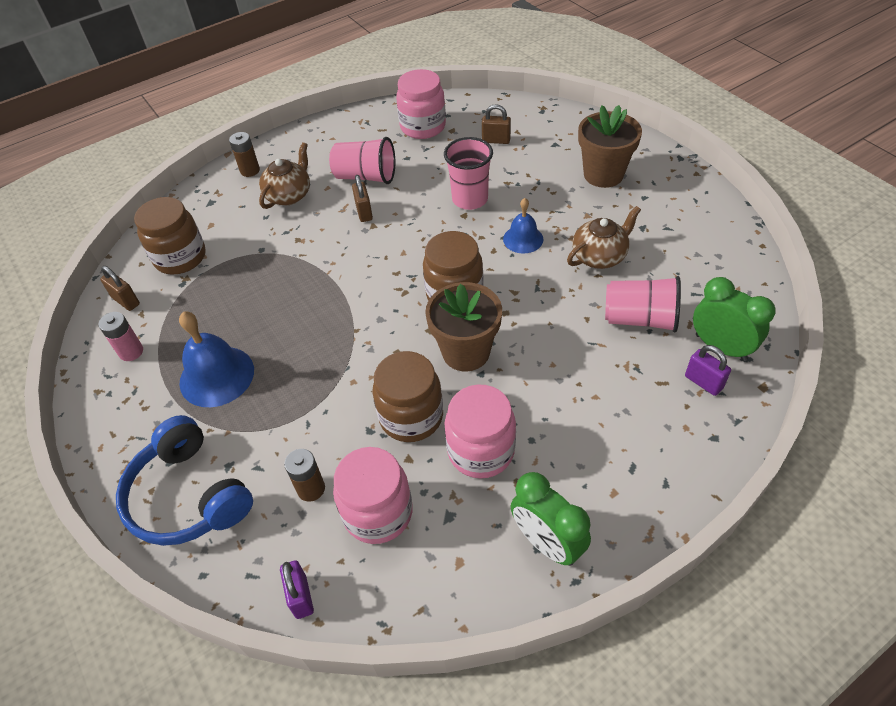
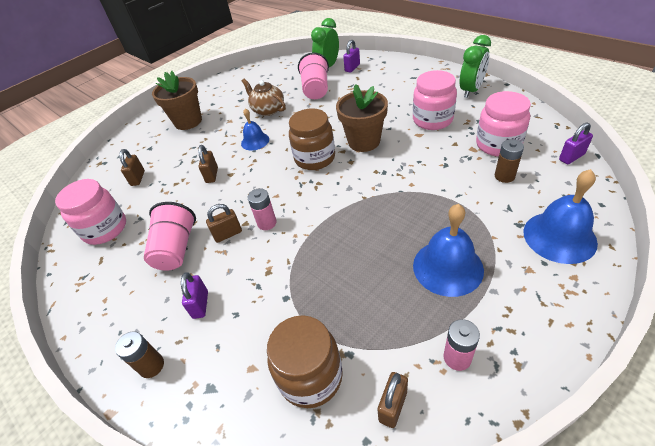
camera: 100 degrees left, 5 degrees down
blue headphones [116,415,253,546] -> blue bell [523,169,598,264]
brown teapot [259,142,310,209] -> purple padlock [181,272,208,319]
brown jar [373,351,443,442] -> none
pink cup [444,137,493,210] -> brown padlock [198,145,218,183]
none -> pink battery [248,188,277,230]

